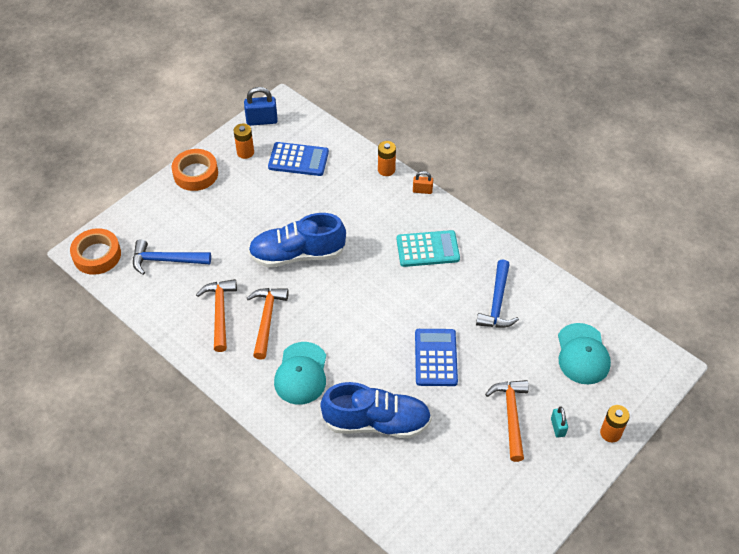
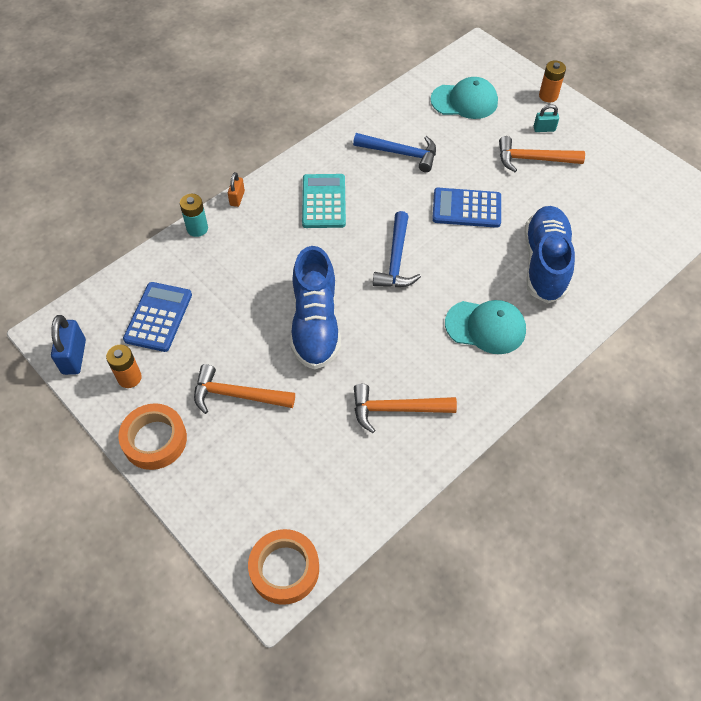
camera: 85 degrees left, 5 degrees up
blue hammer [133,239,211,275] -> blue hammer moved to [373,211,421,287]
orange hammer [247,288,289,360] -> orange hammer moved to [194,364,295,414]
orange battery [378,141,396,176] -> turquoise battery [180,194,208,237]

